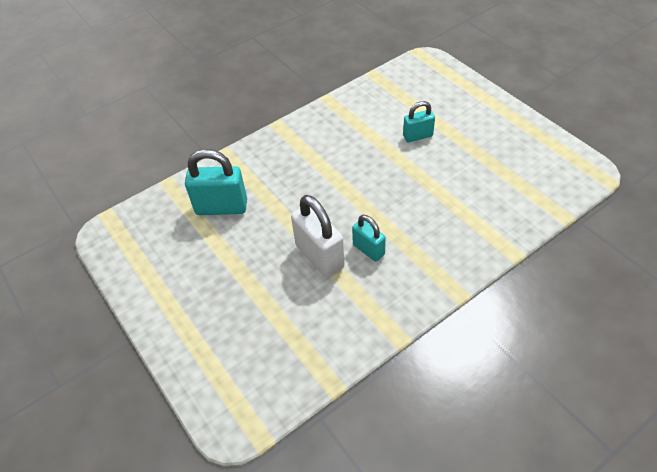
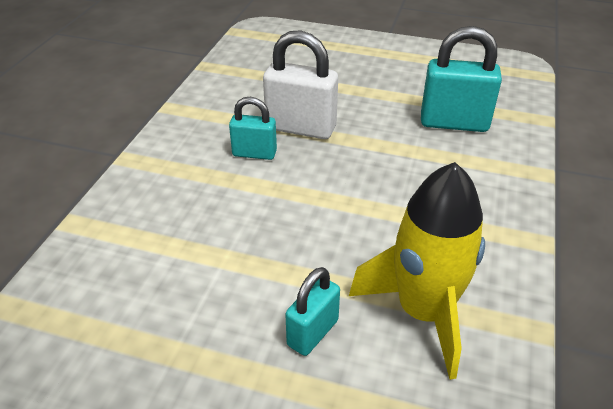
camera: 140 degrees right, 10 degrees down
turquoise padlock [185,149,247,215] -> turquoise padlock turned 45 degrees clockwise [421,26,502,132]
none -> yellow rocket [349,162,485,380]

